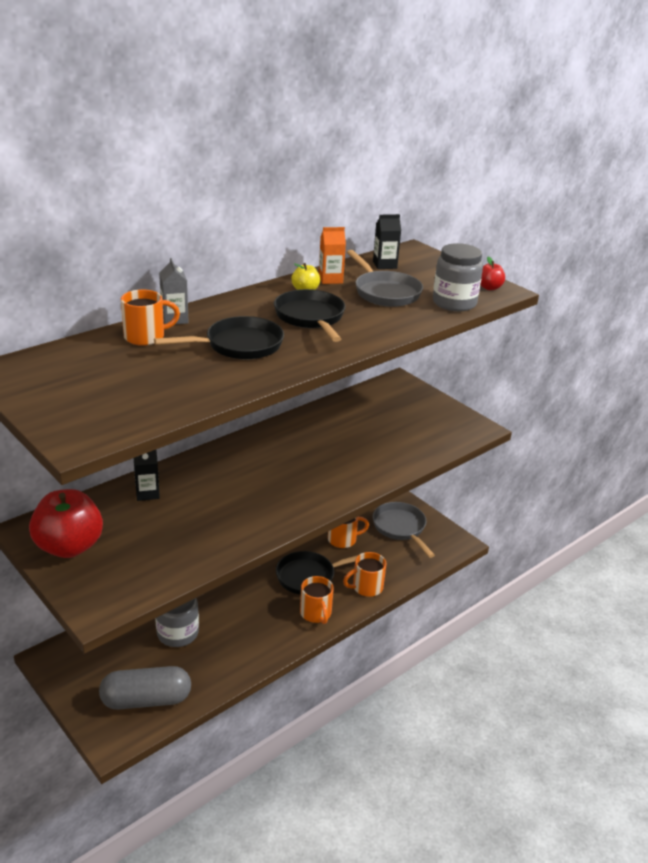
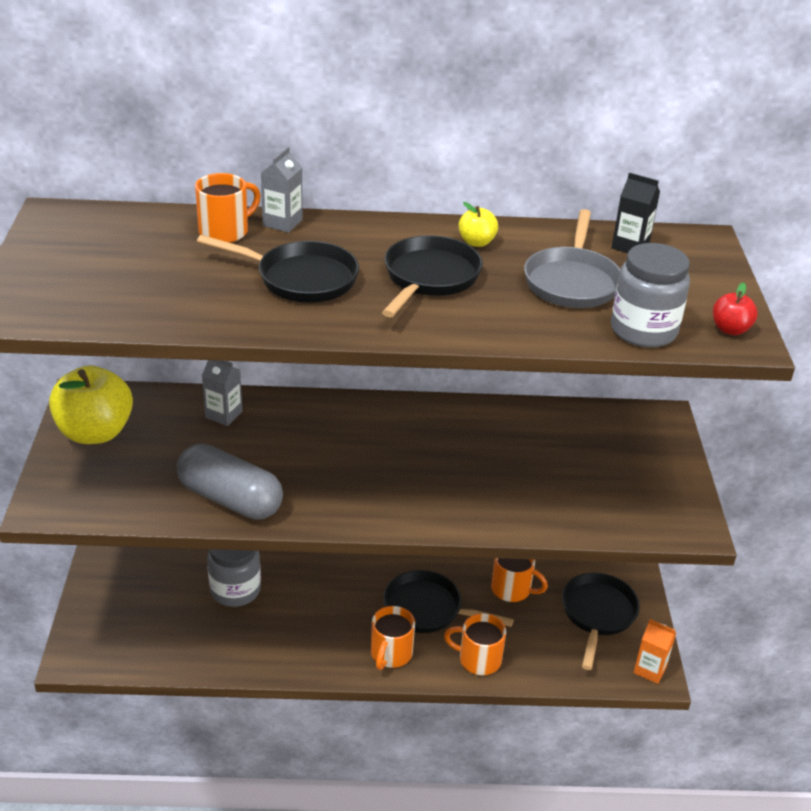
camera: 40 degrees right, 5 degrees up
red apple [29,489,103,558] -> yellow apple [49,365,133,444]
grey capsule [99,666,191,710] -> grey capsule moved to [177,444,283,520]
orange mug [121,290,180,346] -> orange mug turned 60 degrees counterclockwise [195,173,261,243]
black carton [134,450,160,501] -> grey carton [202,360,242,426]
orange carton [319,227,346,284] -> orange carton moved to [633,619,676,684]
grey pan [373,502,435,558] -> black pan [562,573,640,670]

